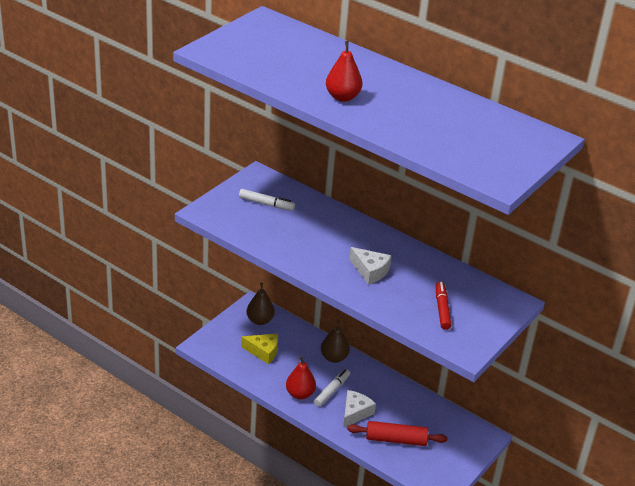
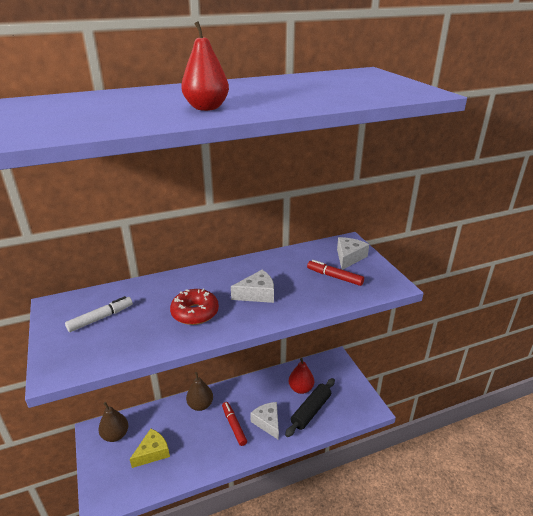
camera: 55 degrees left, 5 degrees down
red pear [286,356,316,399] -> red pear moved to [289,358,314,394]
white marker [314,369,350,407] -> red marker [222,402,247,446]
red rolling pin [347,421,448,446] -> black rolling pin [285,378,335,437]
none -> red donut [170,289,219,325]
none -> white cheese [337,237,369,270]

